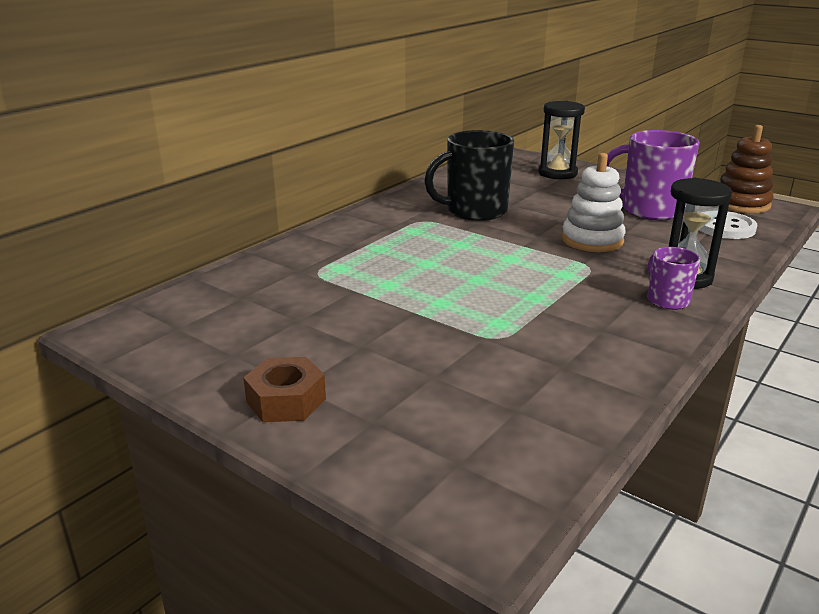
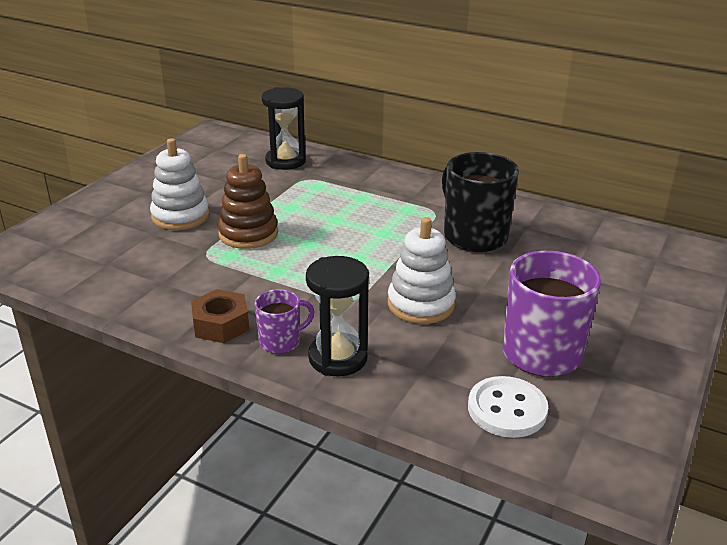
camera: 80 degrees right, 5 degrees up
brown nut [243,357,326,422] -> brown nut moved to [191,289,249,343]
black hourglass [538,101,585,179] -> black hourglass moved to [262,87,306,170]
brown stacking toy [720,125,773,213] -> brown stacking toy moved to [218,154,278,249]
none -> white stacking toy [150,138,209,230]

